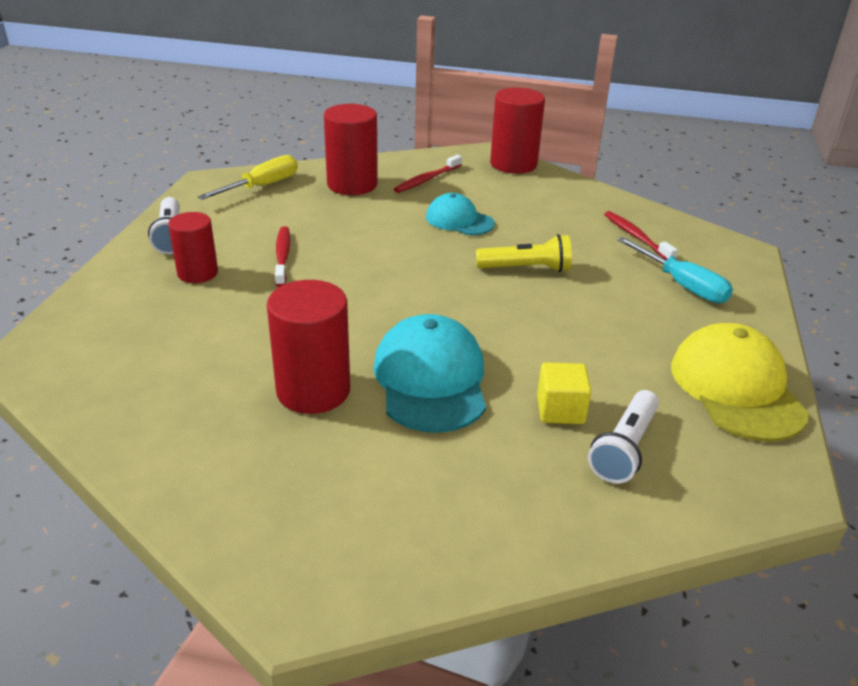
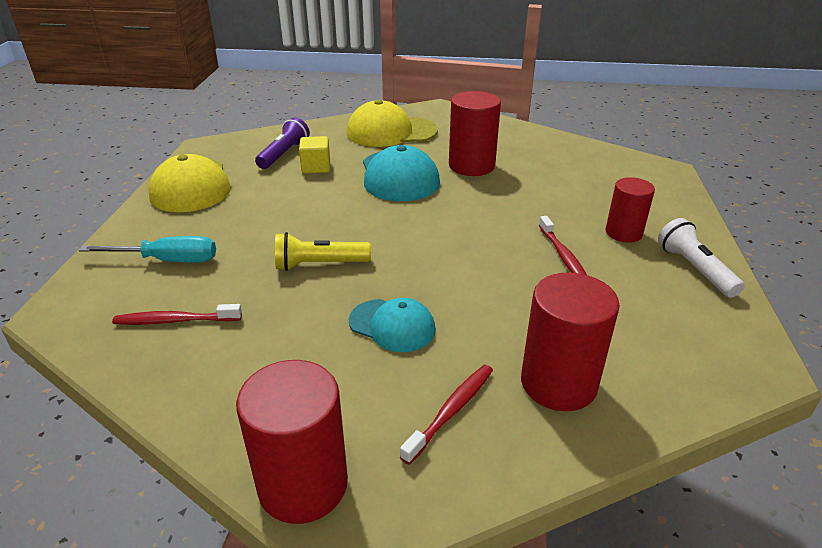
camera: 175 degrees right, 0 degrees up
yellow screwdriver [197,155,298,200] -> none
white flashlight [588,390,659,484] -> purple flashlight [255,117,310,169]
red toothbrush [604,211,678,260] -> red toothbrush turned 120 degrees clockwise [112,304,242,325]
turquoise screwdriver [617,237,733,303] -> turquoise screwdriver turned 135 degrees clockwise [79,236,216,263]
none -> yellow cap [347,100,438,147]

